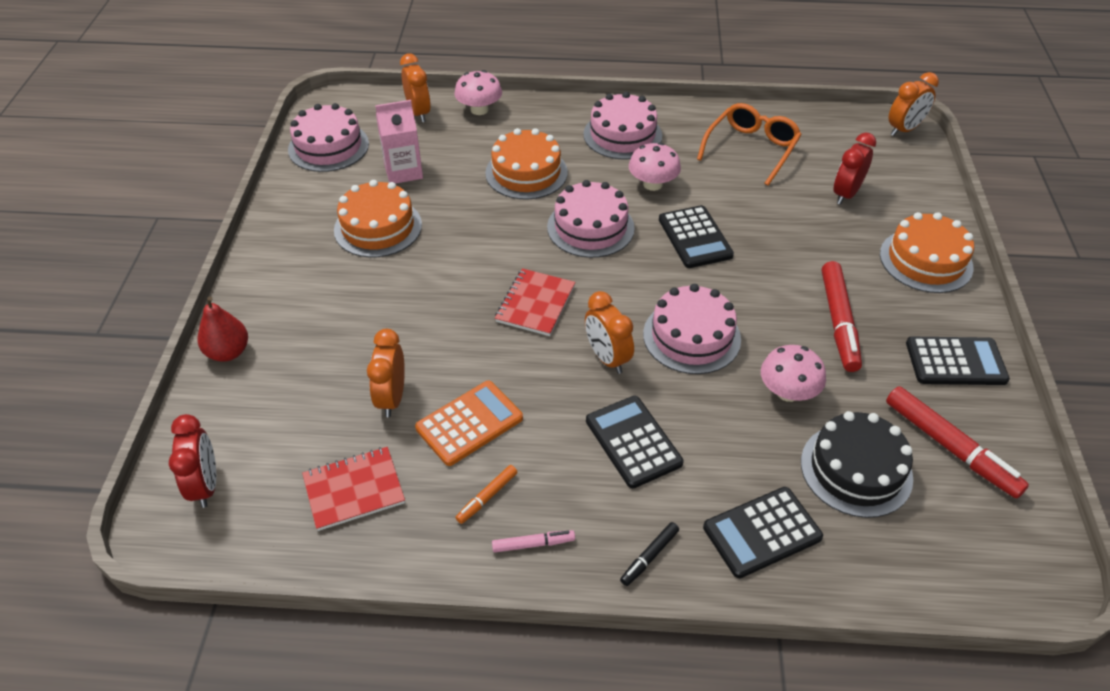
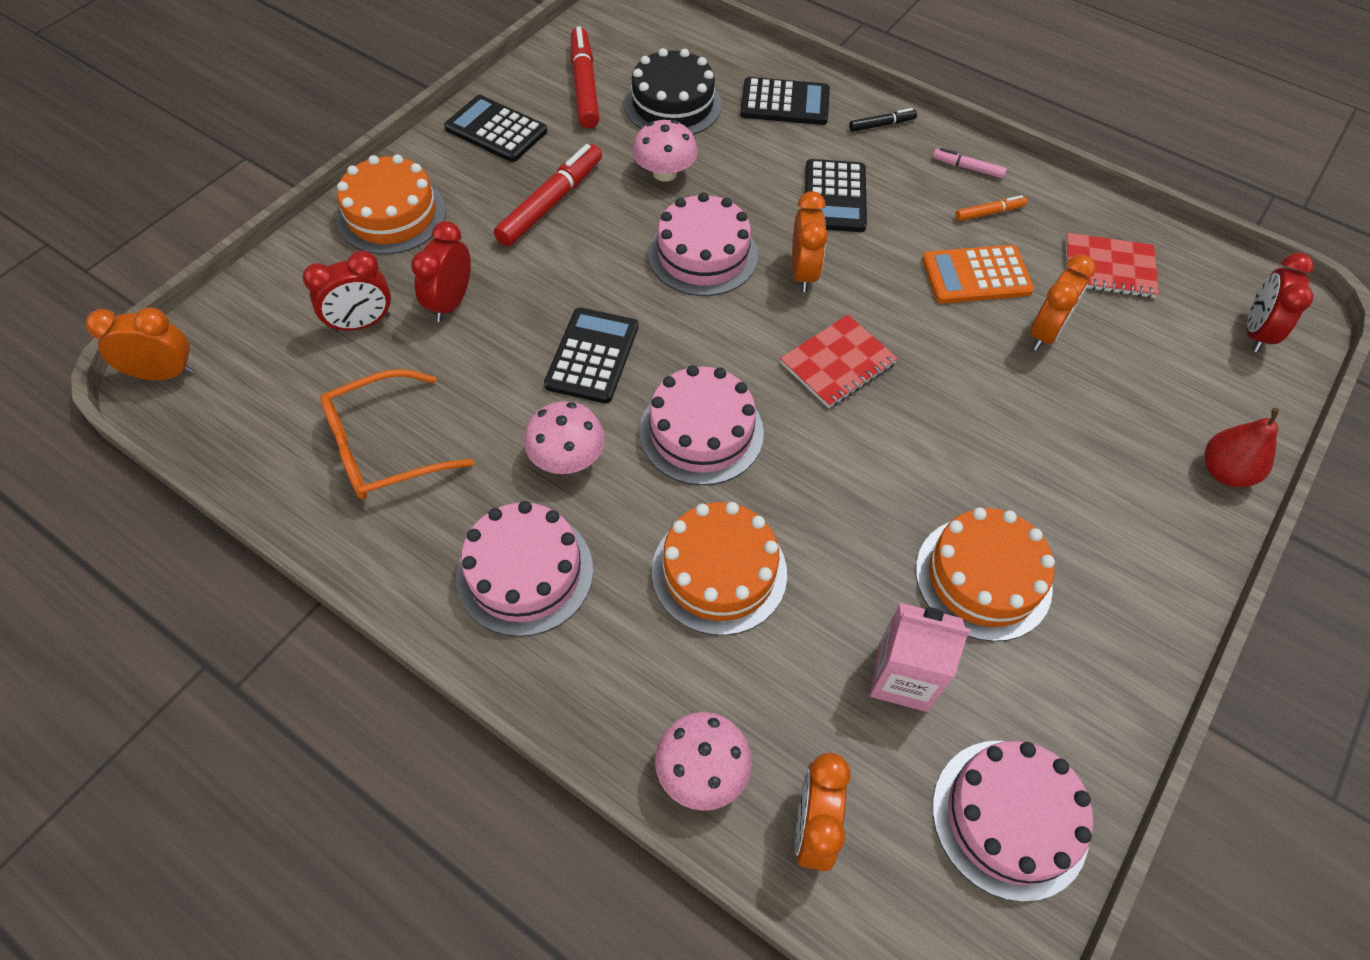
camera: 150 degrees left, 10 degrees up
none -> red clock [411,221,471,322]

